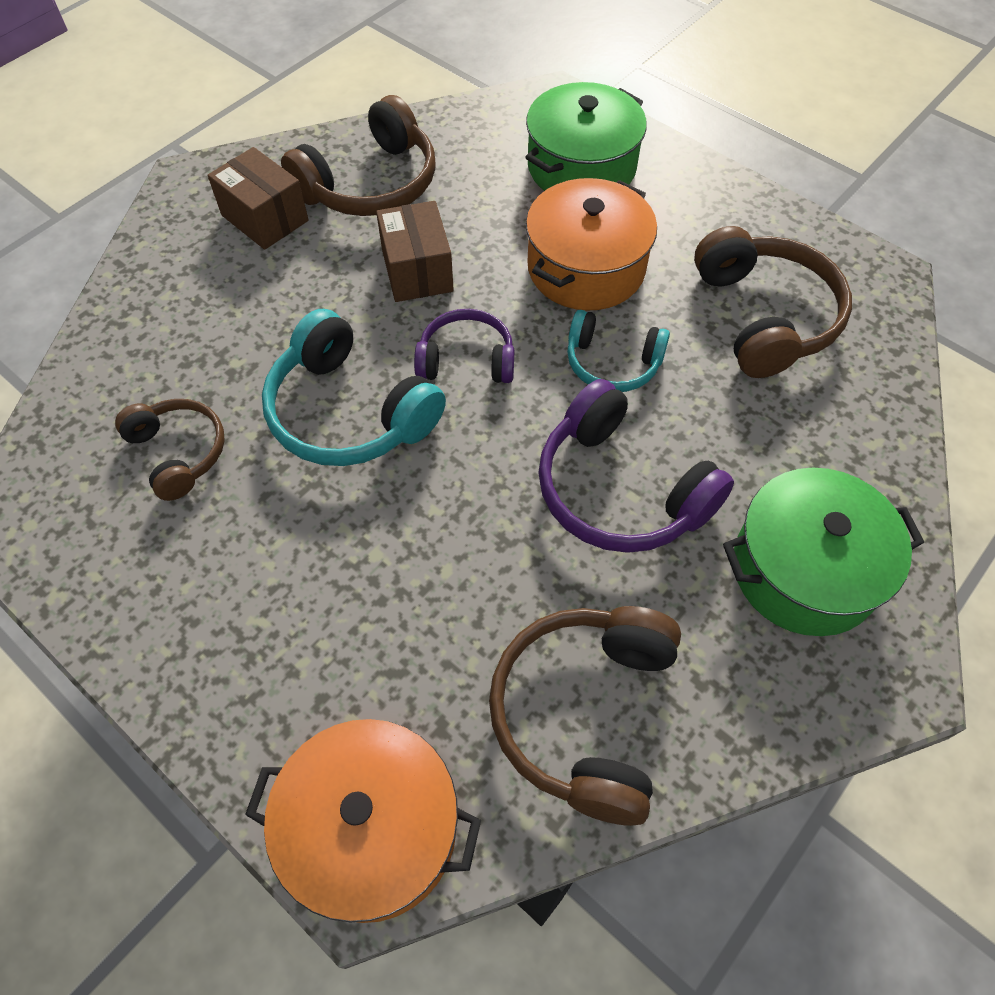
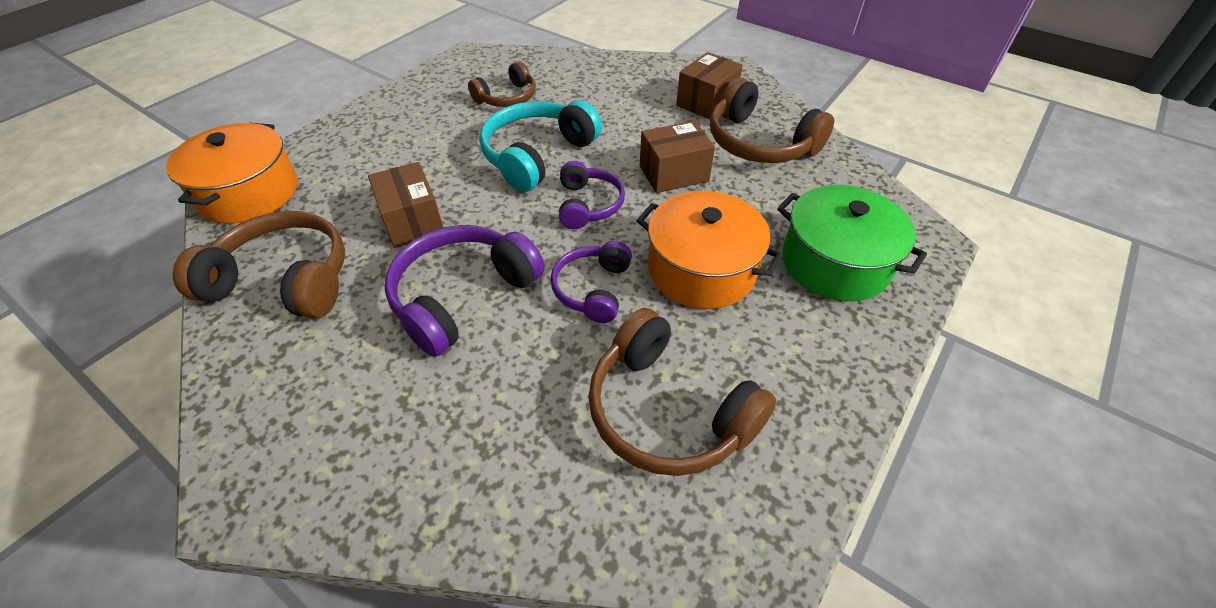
camera: 85 degrees right, 10 degrees down
turquoise headphones [567,310,670,392] -> purple headphones [550,241,632,323]
brown headphones [694,226,852,378] -> brown headphones turned 60 degrees clockwise [588,308,776,476]
green pot [723,467,924,636] -> none
none -> brown box [368,162,443,248]

